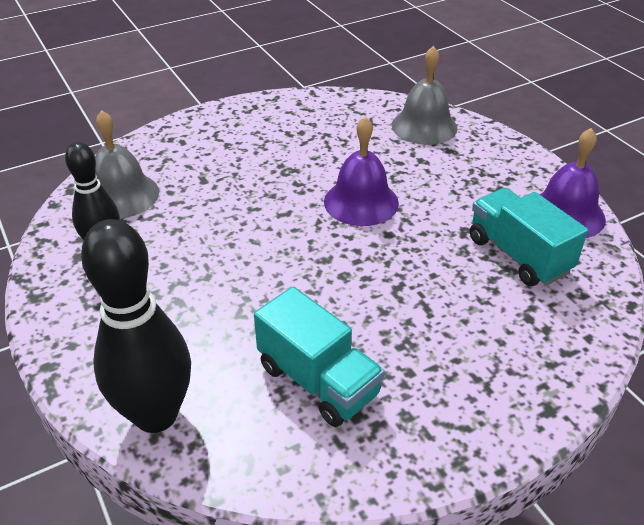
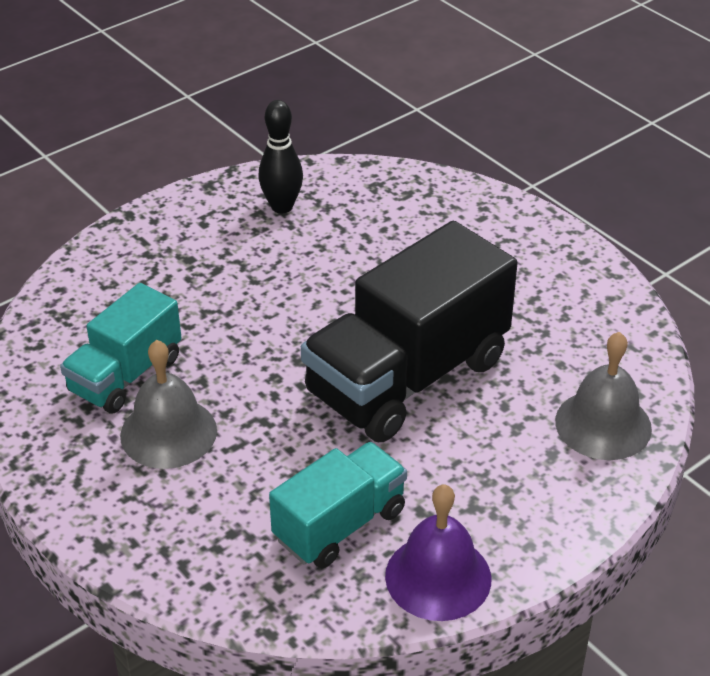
camera: 80 degrees right, 0 degrees up
black bowling pin [81,219,191,433] -> none
grey bell [95,110,159,219] -> grey bell moved to [120,340,217,469]
purple bell [324,117,399,226] -> black truck [301,221,518,442]

